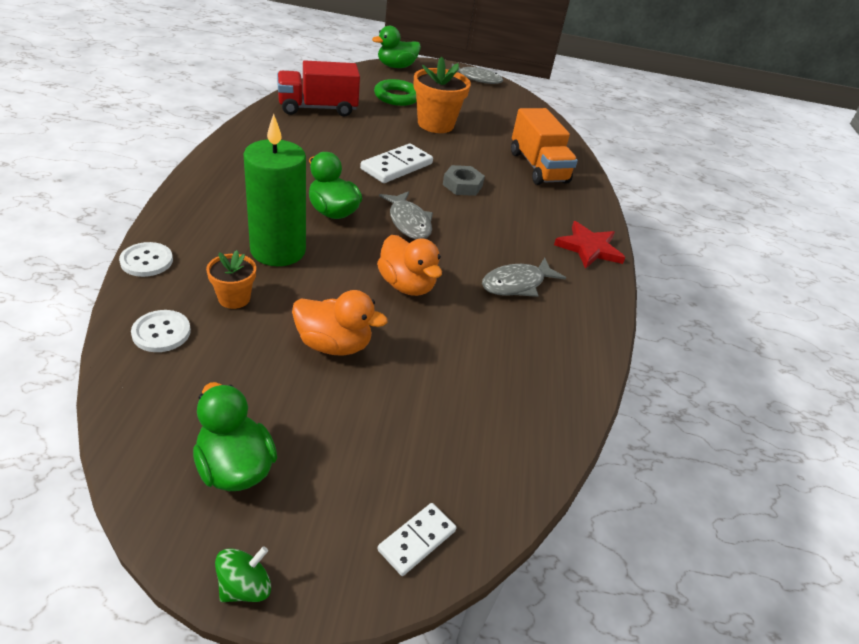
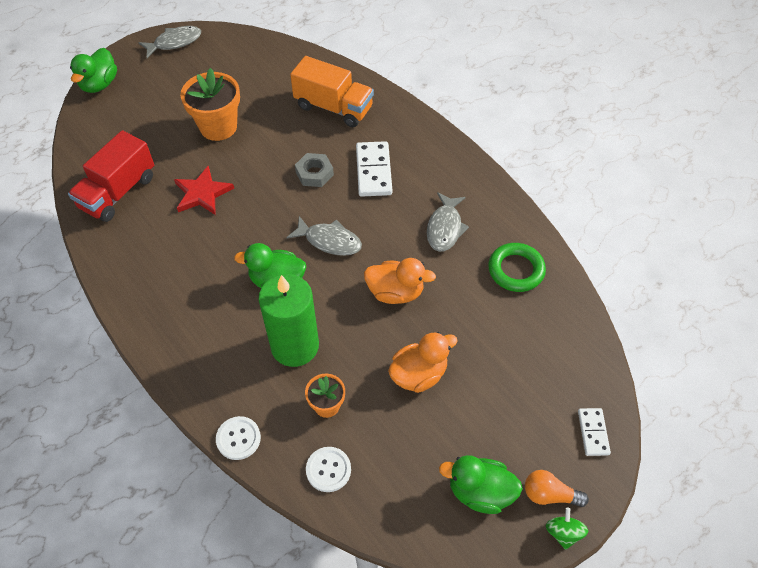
camera: 40 degrees left, 15 degrees up
white domino [360,144,433,183] -> white domino moved to [356,141,392,197]
green ring [374,79,417,106] -> green ring moved to [488,243,546,292]
red star [554,221,626,269] -> red star moved to [174,166,234,215]
none -> orange light bulb [525,470,589,507]

